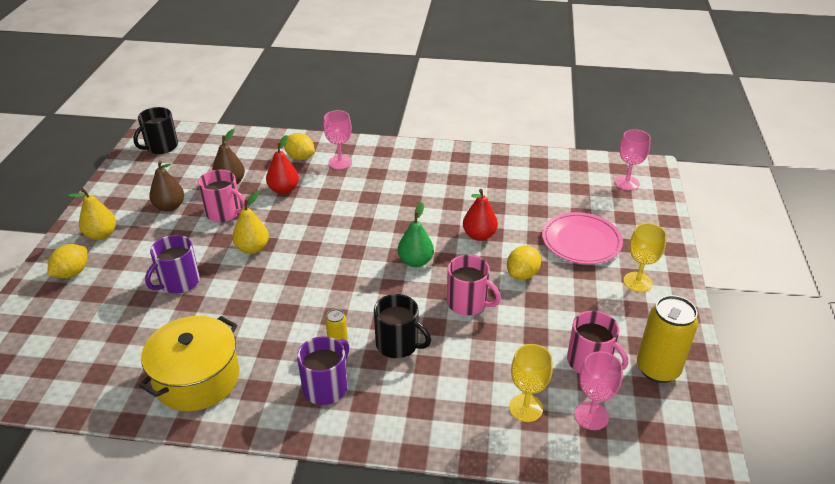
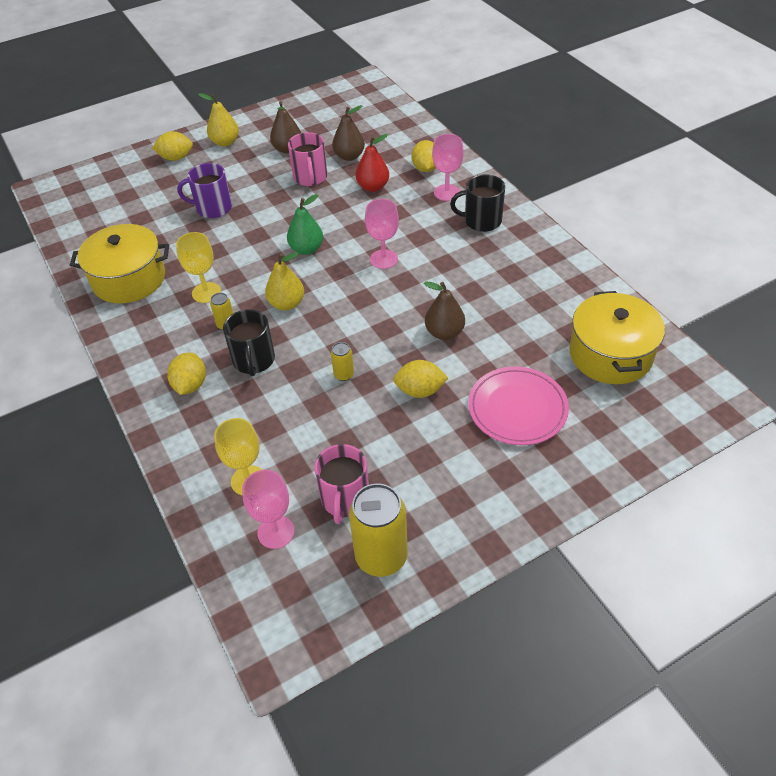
camera: 55 degrees right, 10 degrees up
black mug [133,107,178,154] -> black mug moved to [450,174,505,232]
yellow pear [233,191,269,254] -> yellow pear moved to [265,252,304,311]
purple mug [297,337,349,405] -> none
green pear [398,202,434,267] -> green pear moved to [287,194,323,255]
pink mug [447,255,501,315] -> yellow can [331,342,354,381]
red pear [463,189,498,241] -> brown pear [424,282,465,340]
pink goblet [615,129,651,190] -> pink goblet moved to [365,199,399,269]
yellow goblet [623,223,667,292] -> yellow goblet moved to [176,232,221,303]
none -> yellow lemon [167,352,206,395]
none -> yellow pot [569,291,665,384]

